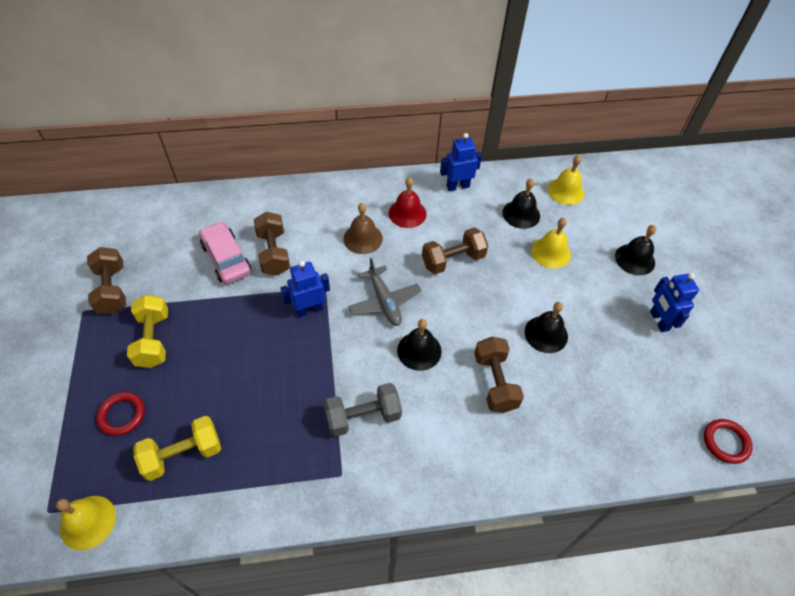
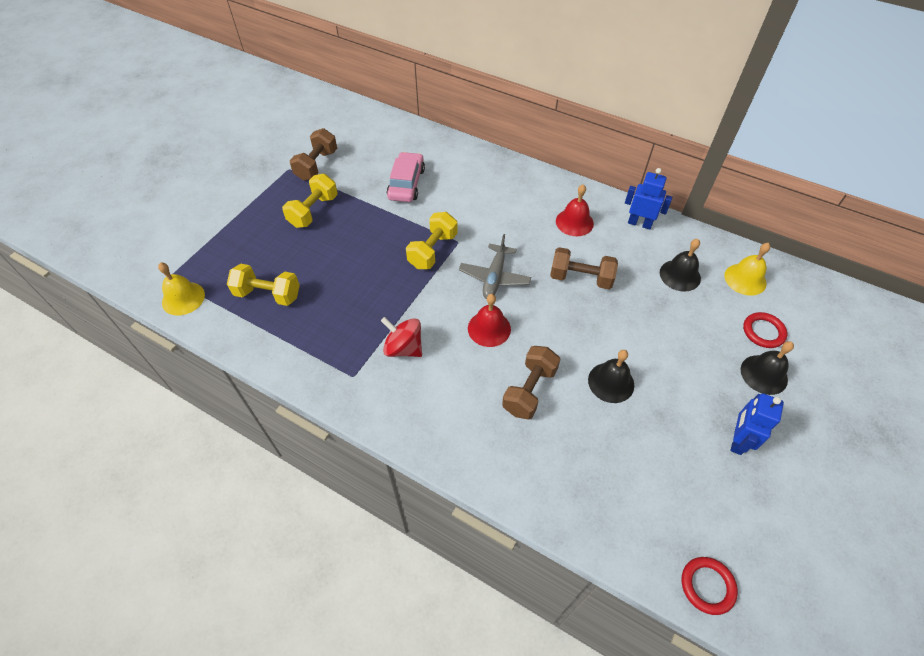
camera: 40 degrees right, 0 degrees up
red ring [96,392,145,436] -> red ring moved to [743,312,787,348]
brown dumbbell [254,212,290,275] -> none
blue robot [280,261,330,317] -> yellow dumbbell [406,212,457,269]
grey dumbbell [324,383,402,437] -> red spinning top [381,317,422,357]
brown bell [343,203,383,254] -> none
black bell [397,319,442,371] -> red bell [468,294,511,347]
yellow bell [531,218,571,268] -> none

